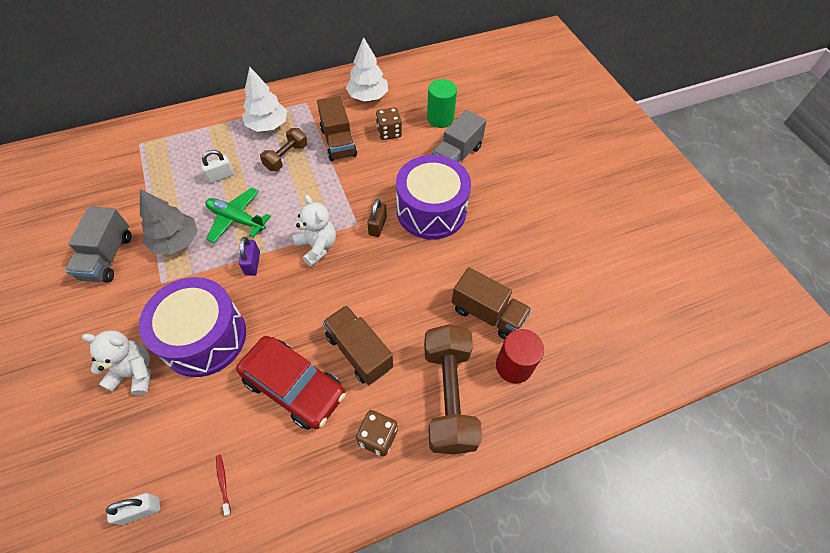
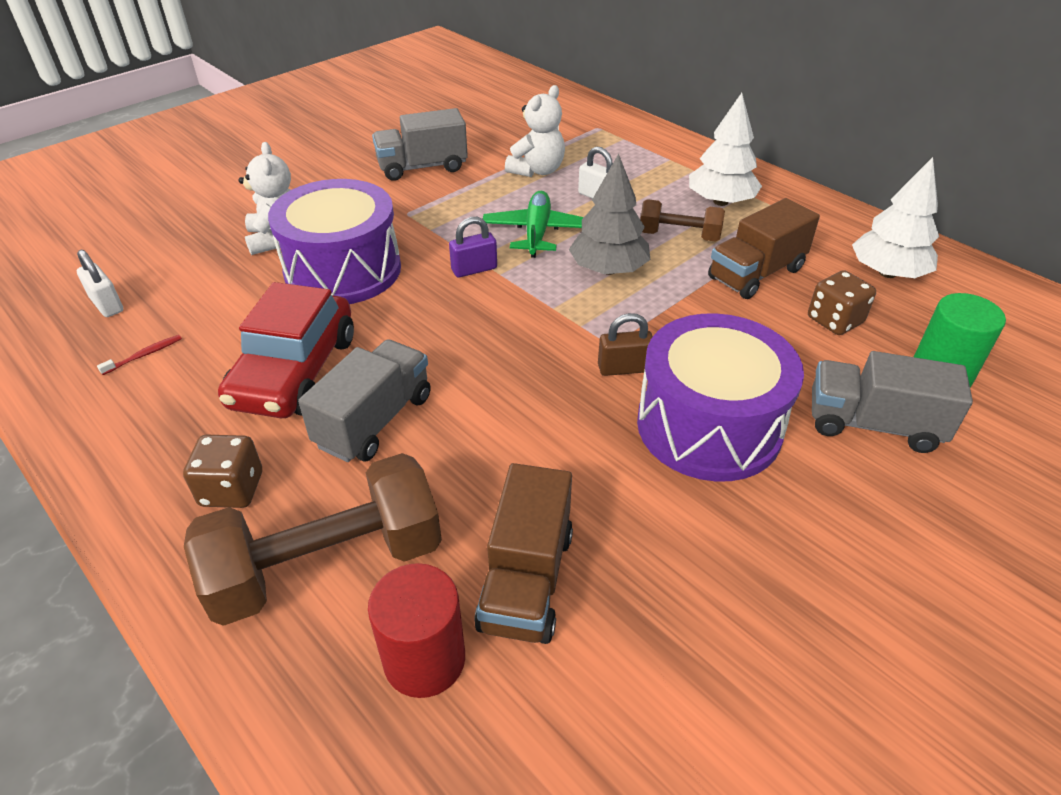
camera: 70 degrees right, 15 degrees down
grey tree [140,189,198,255] -> grey tree moved to [569,154,651,275]
white teddy bear [292,195,336,267] -> white teddy bear moved to [505,85,565,177]
brown truck [323,305,393,385] -> grey truck [298,339,431,462]

